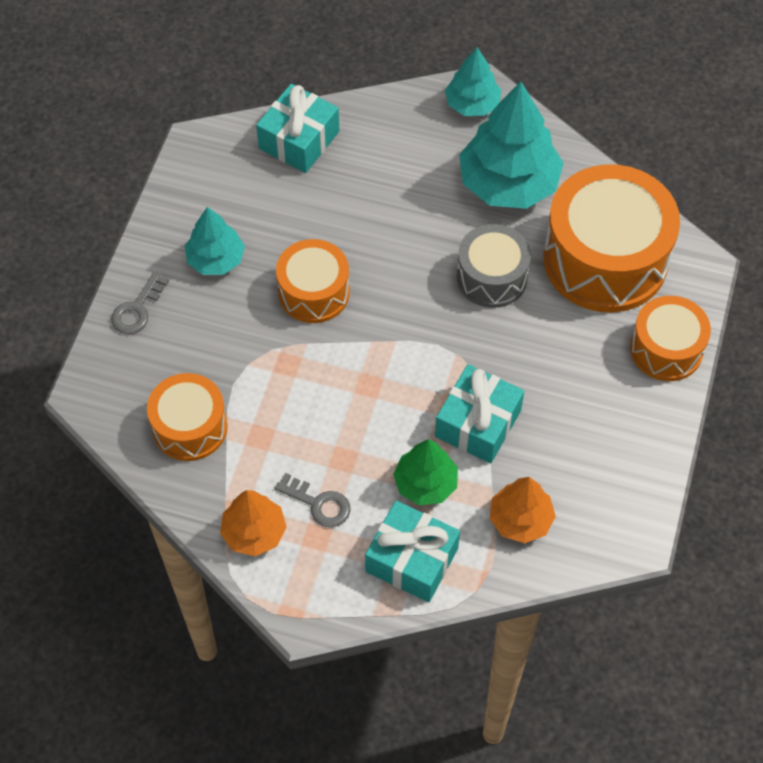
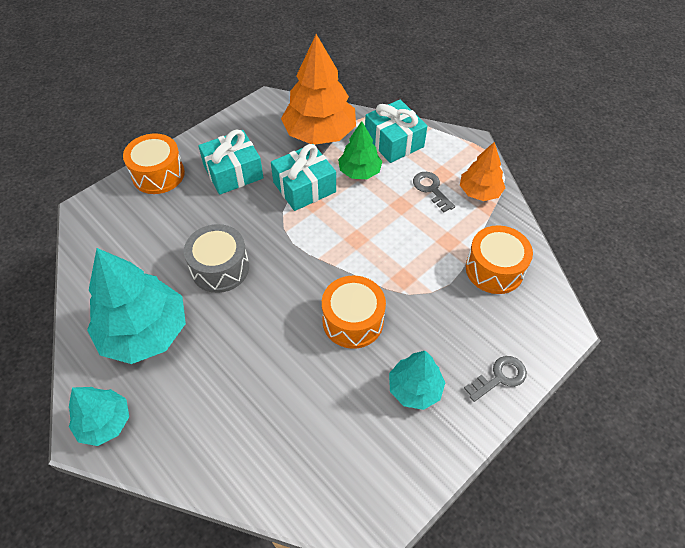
camera: 150 degrees left, 5 degrees down
turquoise gift [256,84,339,173] -> turquoise gift moved to [198,130,263,195]
orange tree [490,477,556,543] -> orange tree [281,34,356,145], size x1.77
orange drum [543,164,680,312] -> none

